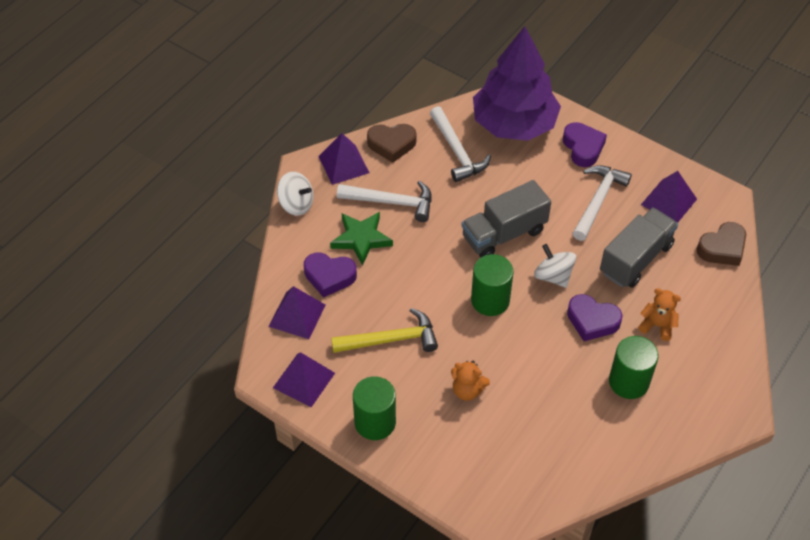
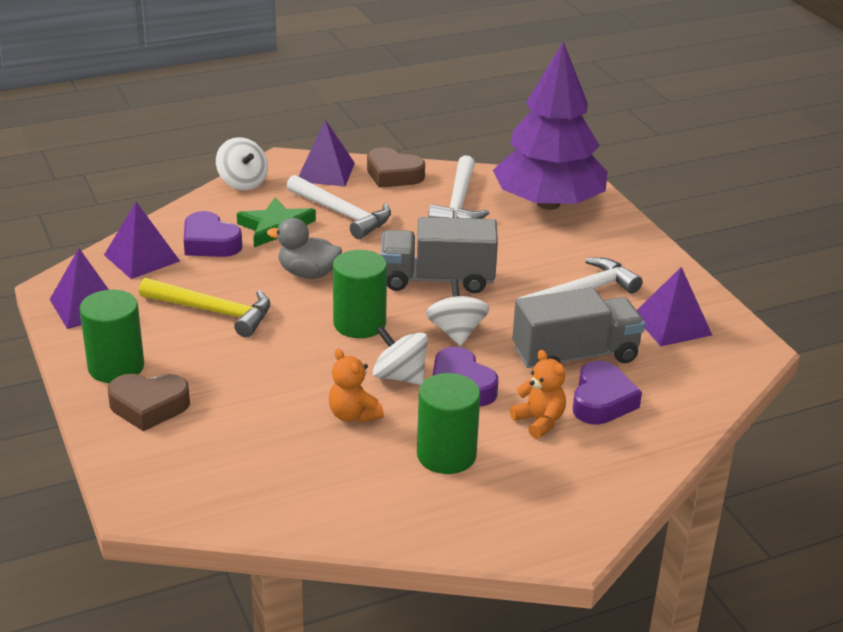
camera: 30 degrees right, 20 degrees down
orange teddy bear [451,361,490,401] -> orange teddy bear moved to [328,349,384,423]
purple heart [563,122,607,167] -> purple heart moved to [573,361,642,425]
brown heart [697,222,746,266] -> brown heart moved to [108,374,190,431]
none -> grey duck [267,218,342,279]
none -> white spinning top [373,326,428,385]

